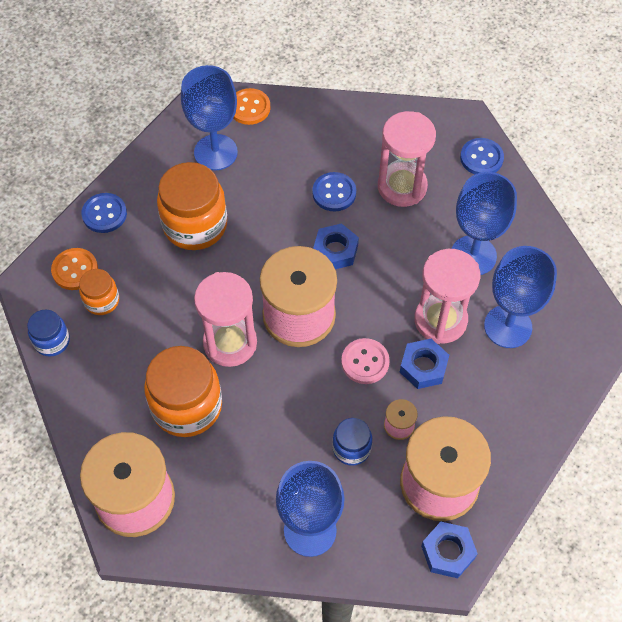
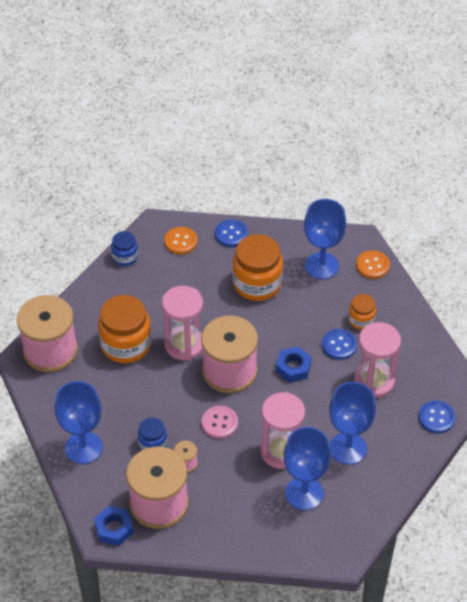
camera: 60 degrees right, 10 degrees down
orange jar [79,269,119,315] -> orange jar moved to [348,294,376,330]
blue nut [400,339,449,389] -> none

